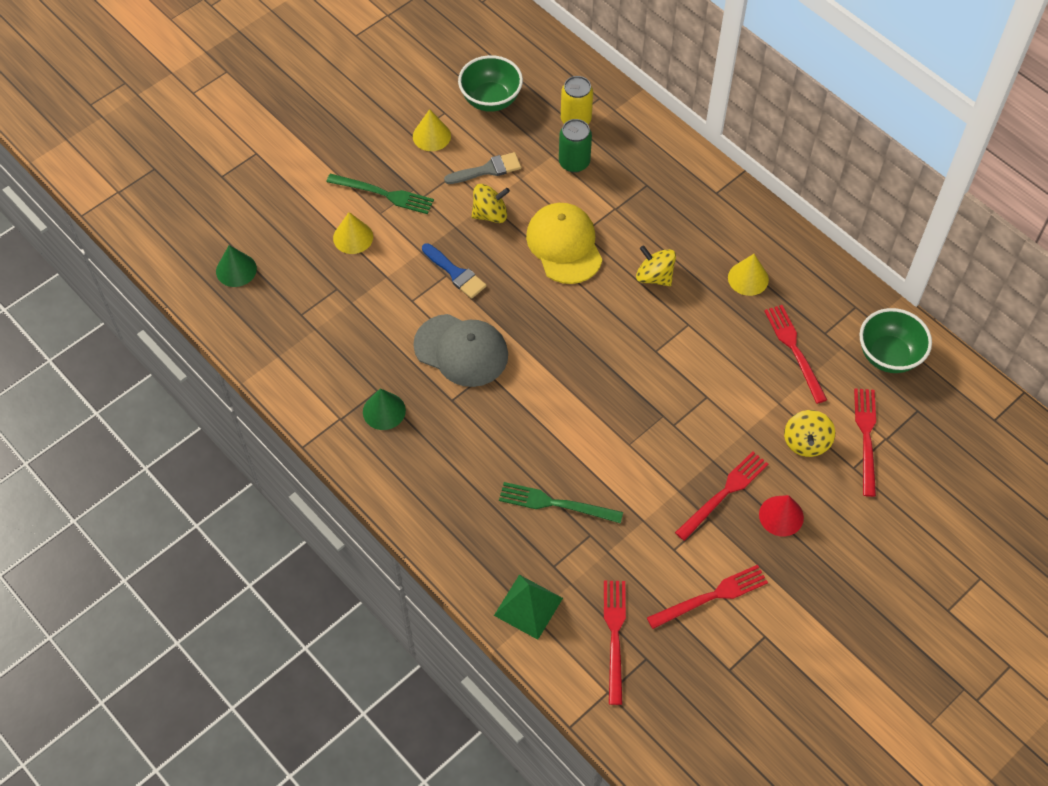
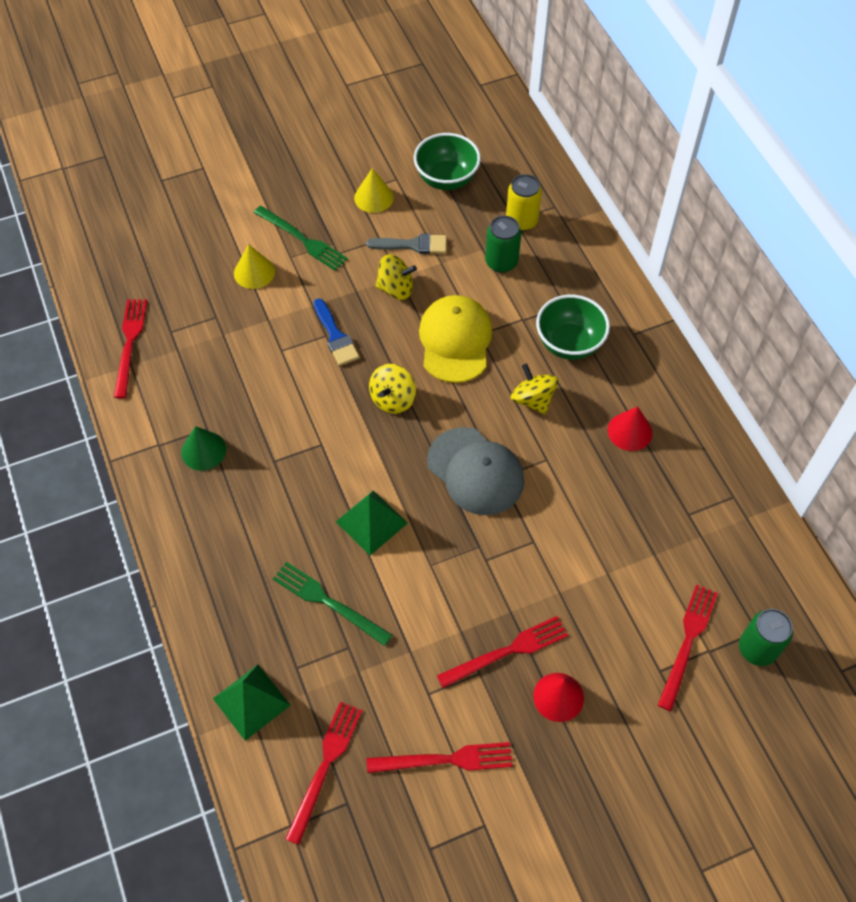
camera: 20 degrees right, 0 degrees up
green cone [216,245,257,287] -> none
grey cap [413,314,508,387] -> grey cap moved to [427,427,524,515]
yellow cone [728,254,769,296] -> red cone [608,406,652,451]
red fork [764,305,827,404] -> red fork moved to [114,299,147,398]
yellow spinning top [784,410,835,457] -> yellow spinning top moved to [369,364,416,414]
green bowl [859,308,932,373] -> green bowl moved to [536,295,610,360]
none -> green pyramid [336,490,408,555]
none -> green can [739,609,793,666]

